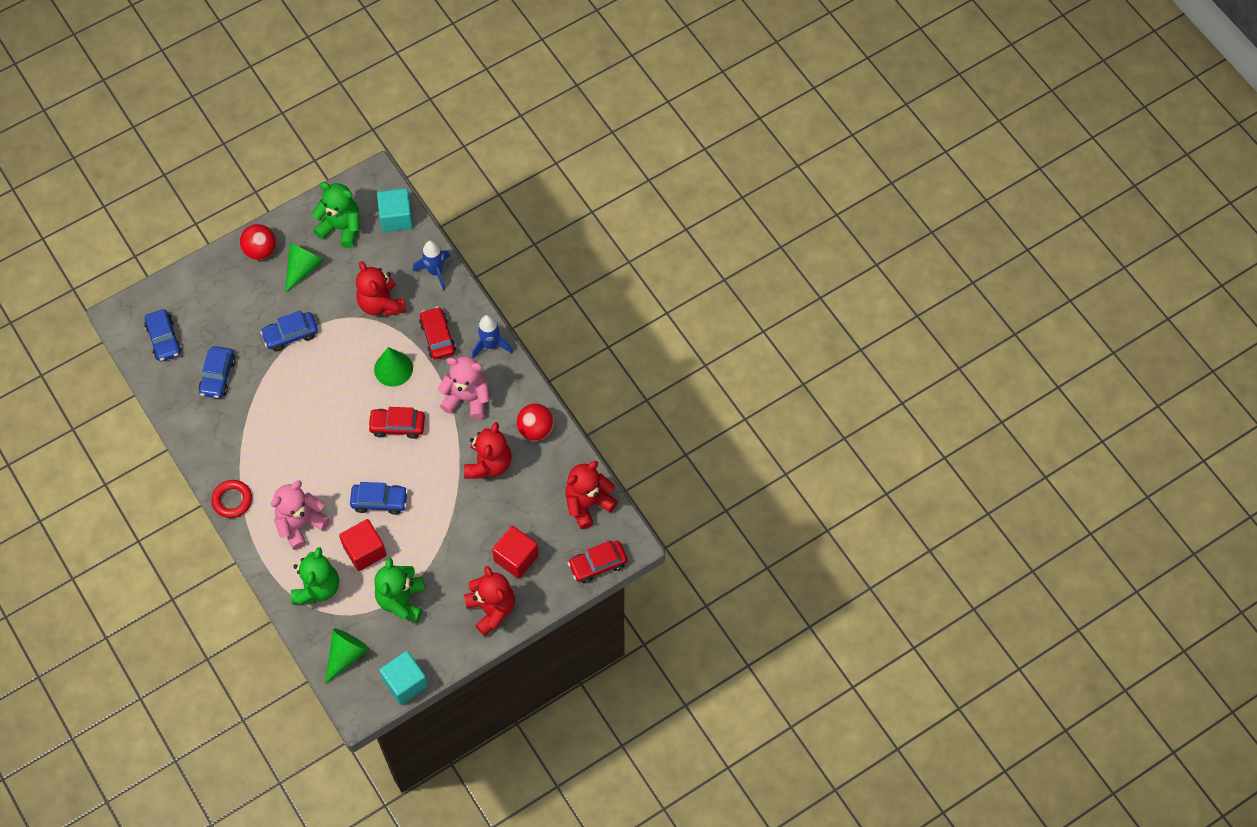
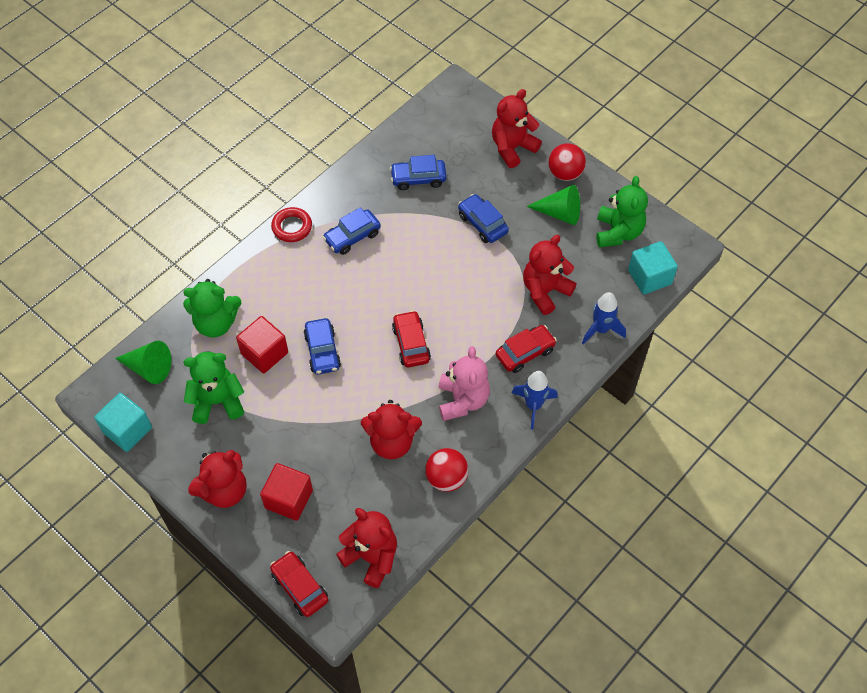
camera: 75 degrees right, 5 degrees down
blue car [144,309,182,361] -> blue car moved to [323,207,381,255]
pink teddy bear [271,480,330,550] -> none
green cone [374,347,413,387] -> none
none -> red teddy bear [492,89,542,168]

